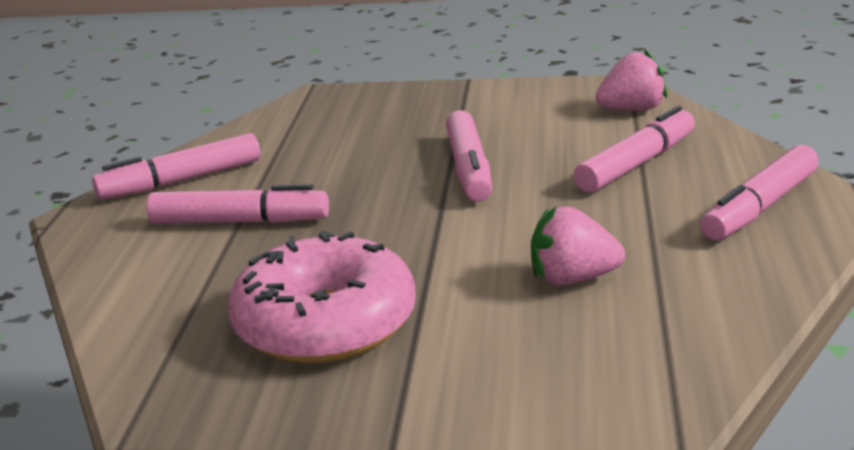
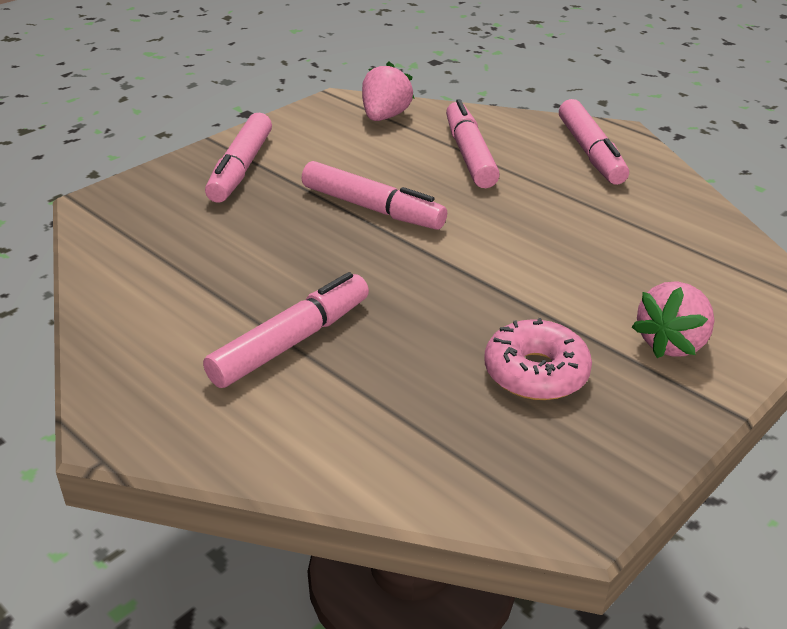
camera: 55 degrees left, 10 degrees up
pink marker [92,133,260,200] -> pink marker moved to [205,113,272,203]
pink donut [228,231,416,363] -> pink donut [484,318,592,400], size x0.60
pink strawberry [531,206,625,286] -> pink strawberry moved to [632,281,715,358]

